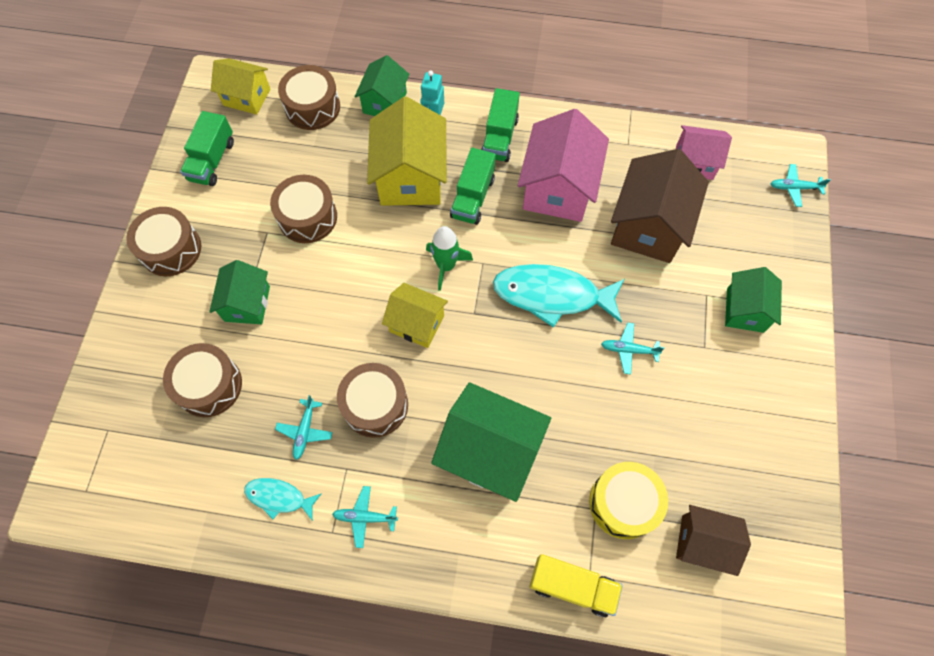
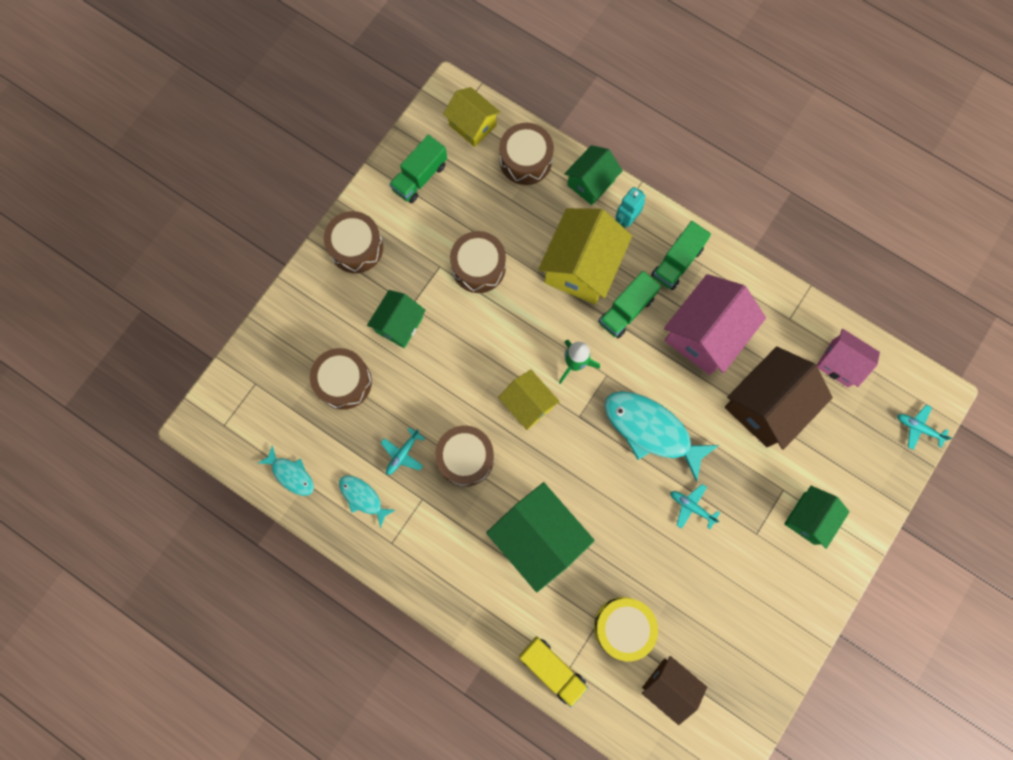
camera: 25 degrees right, 10 degrees up
turquoise plane [332,486,398,548] -> none
none -> turquoise fish [258,445,314,496]

